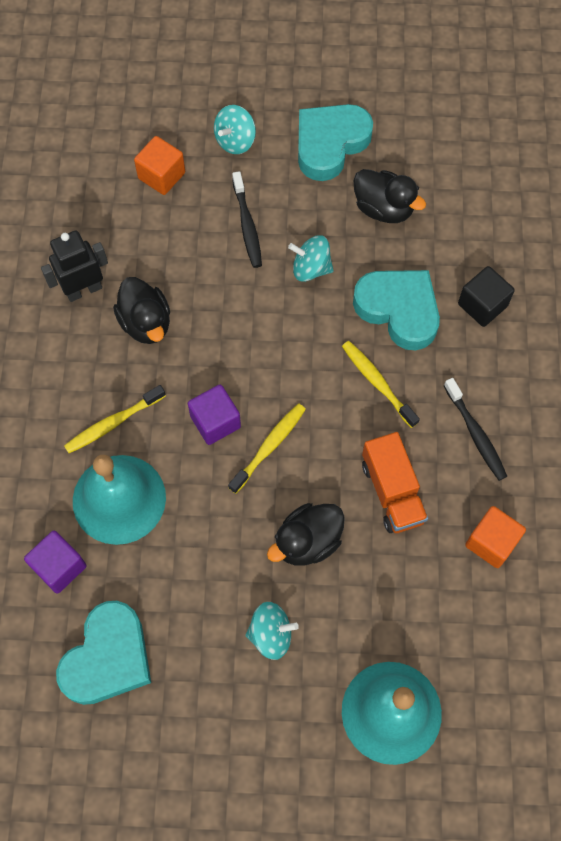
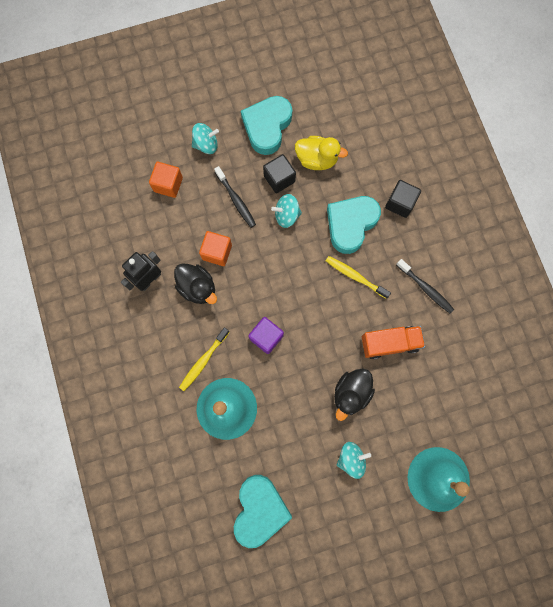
camera: 20 degrees left, 10 degrees up
purple cube [24,531,86,594] -> none
turquoise spinning top [214,105,256,154] -> turquoise spinning top turned 120 degrees counterclockwise [192,123,219,154]
yellow toothbrush [228,404,306,494] -> none
black duck [353,169,426,223] -> yellow duck [295,136,348,170]
turquoise heart [353,270,440,350] -> turquoise heart turned 75 degrees counterclockwise [327,196,381,254]
orange truck [362,432,428,533] -> orange truck turned 60 degrees counterclockwise [362,326,425,359]
orange cube [465,506,526,568] -> orange cube moved to [199,231,232,266]
none -> black cube [263,154,296,193]

